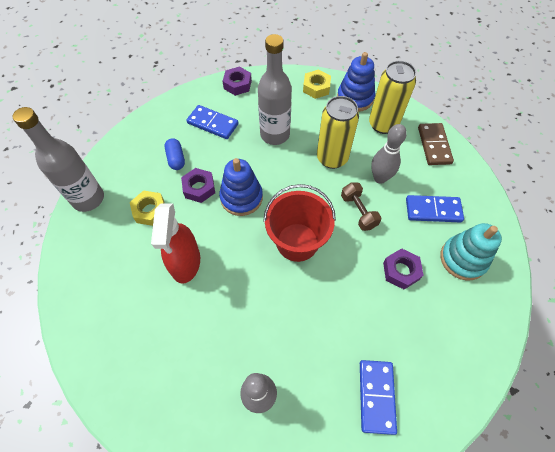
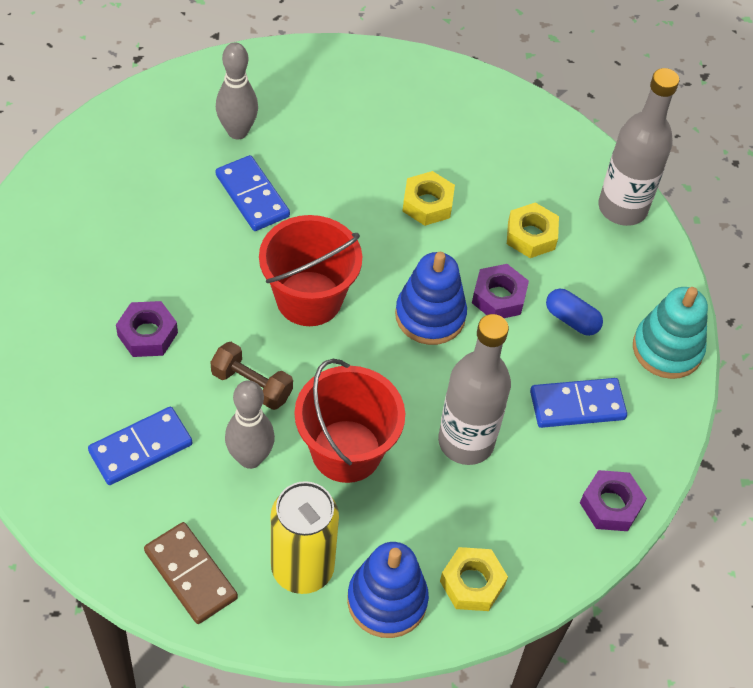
camera: 140 degrees right, 5 degrees down
red spray bottle [151,203,200,284] -> yellow nut [402,171,455,226]
yellow can [317,96,359,169] -> red bucket [294,359,405,483]
blue domino [360,360,397,435] -> blue domino moved to [216,155,290,231]
turquoise stacking toy [440,223,502,281] -> turquoise stacking toy moved to [633,287,708,379]

